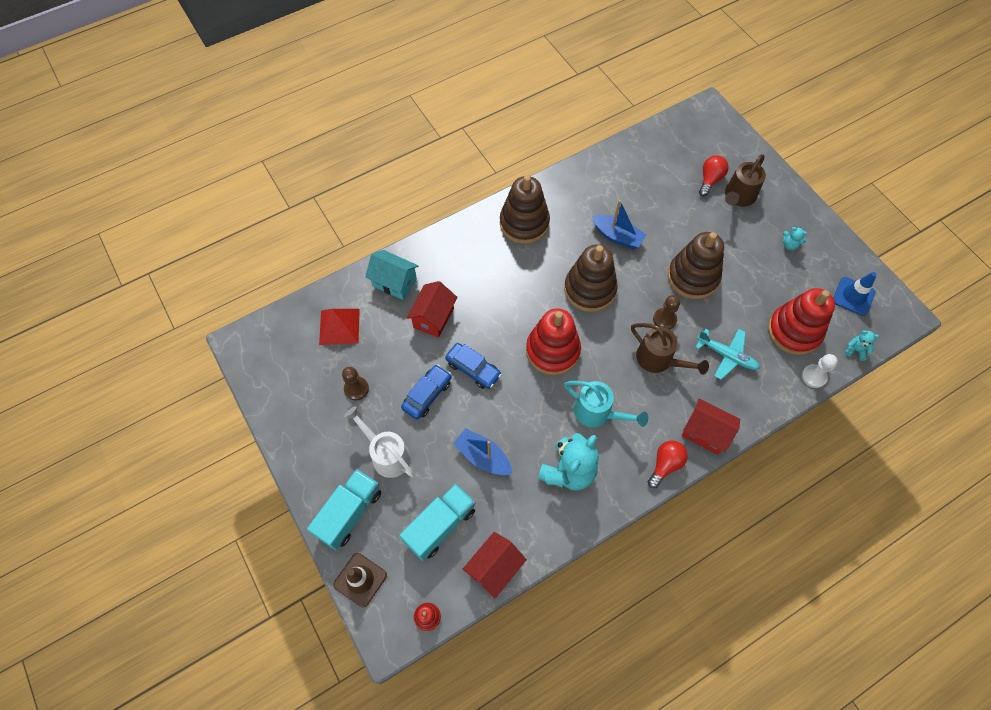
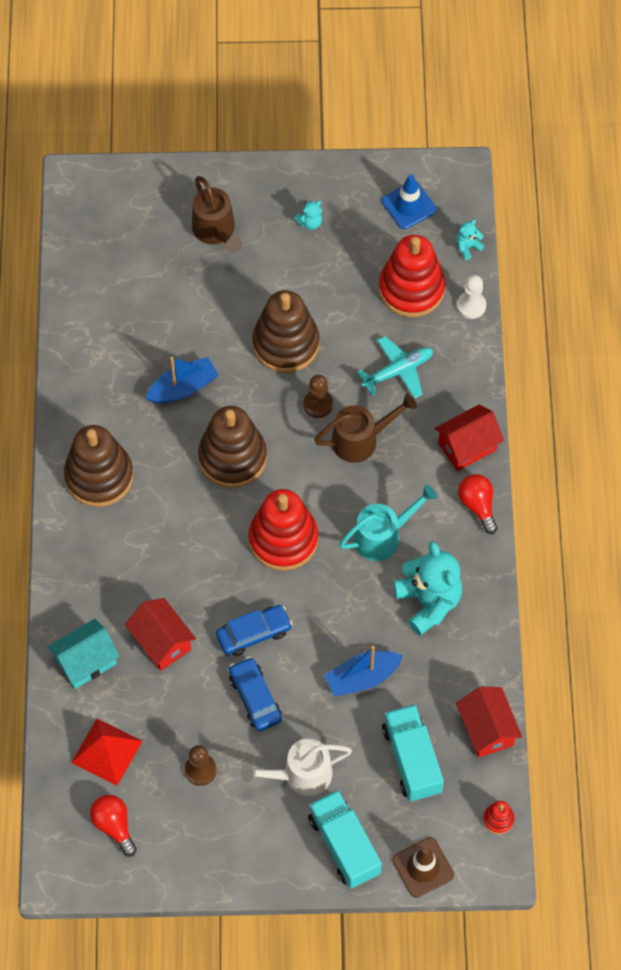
camera: 60 degrees left, 0 degrees up
red light bulb [699,155,729,196] -> red light bulb moved to [90,795,137,857]

